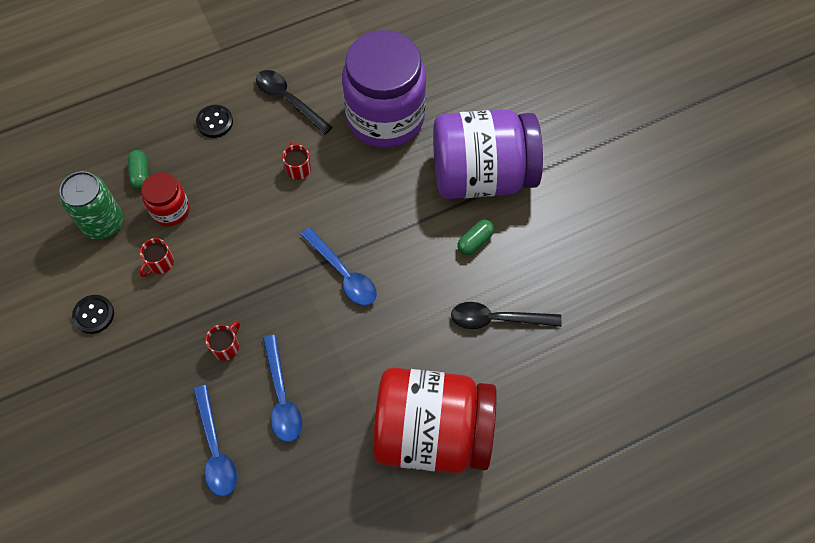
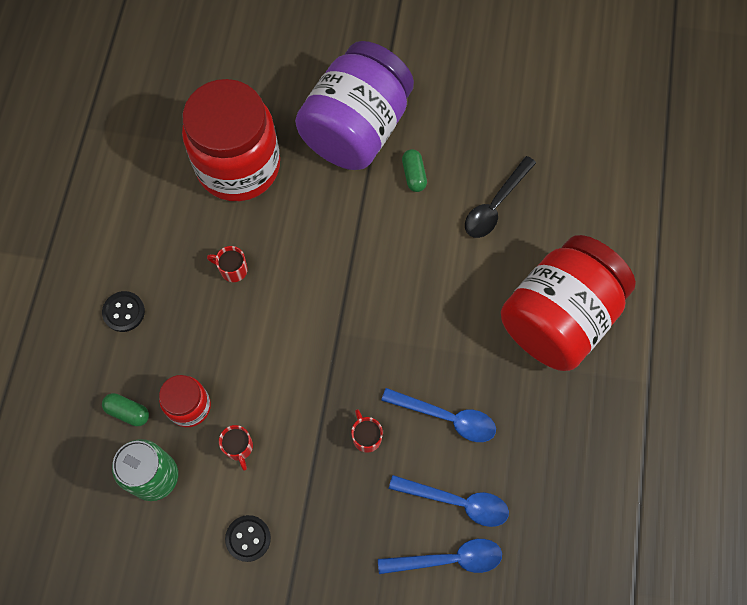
camera: 55 degrees left, 5 degrees up
black spoon [256,70,333,135] -> none
blue spoon [300,227,377,305] -> blue spoon moved to [378,539,502,574]
purple jar [342,30,426,148] -> red jar [182,79,280,201]

